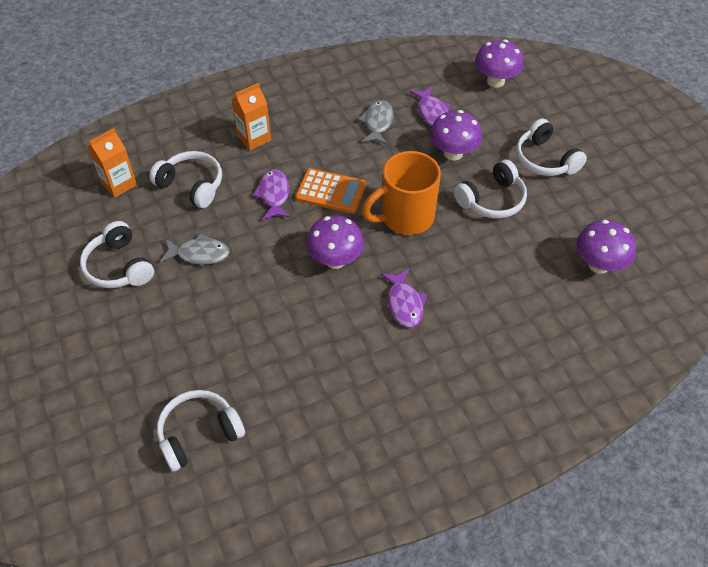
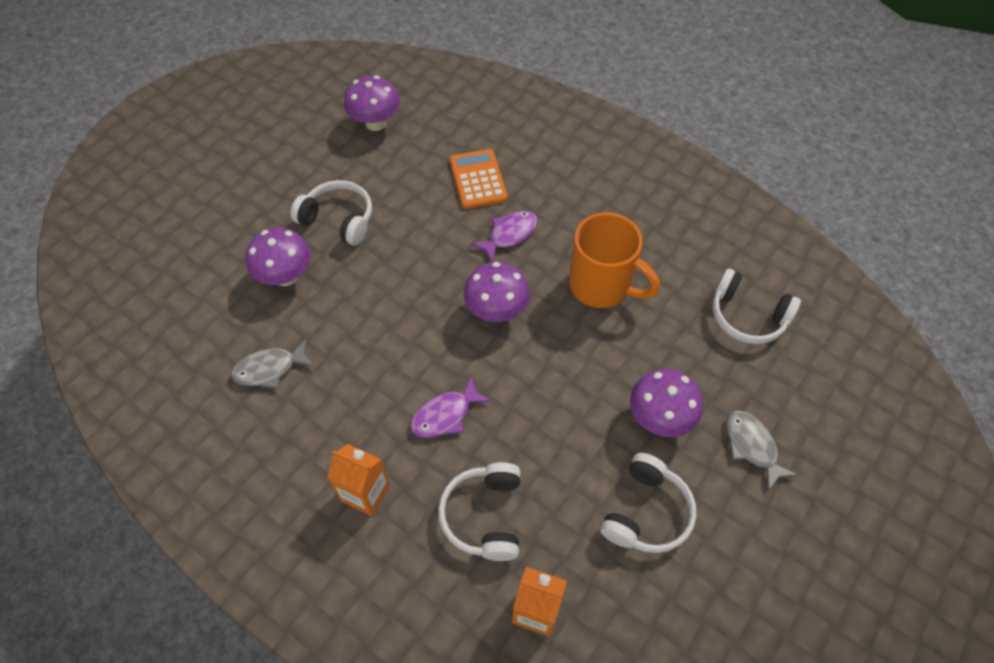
camera: 120 degrees left, 5 degrees up
grey fish [160,233,230,265] -> grey fish moved to [726,410,798,491]
orange calculator [295,168,366,214] -> orange calculator moved to [450,149,508,209]
orange mug [362,151,441,235] -> orange mug moved to [569,212,660,308]
purple fish [410,86,450,126] -> none
purple mushroom [475,39,524,88] -> purple mushroom moved to [630,369,703,437]
white headphones [516,119,587,176] -> none

